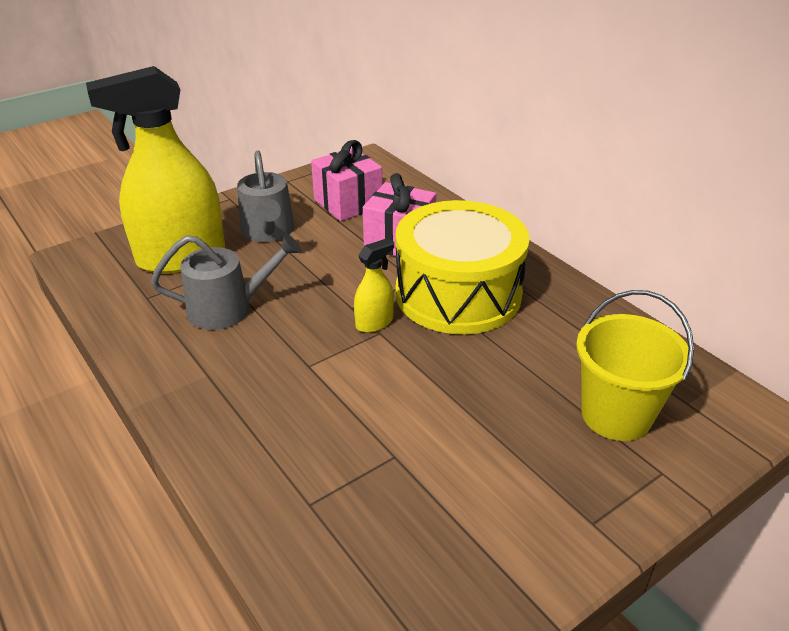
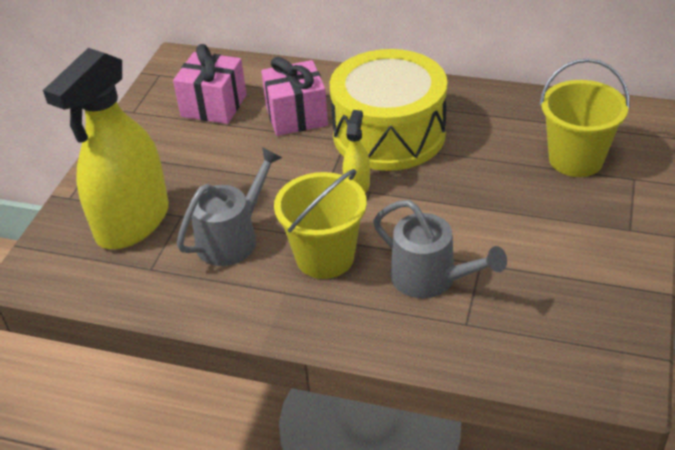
camera: 35 degrees left, 5 degrees up
grey watering can [237,151,294,242] -> grey watering can moved to [373,200,507,298]
none -> yellow bucket [274,169,367,279]

